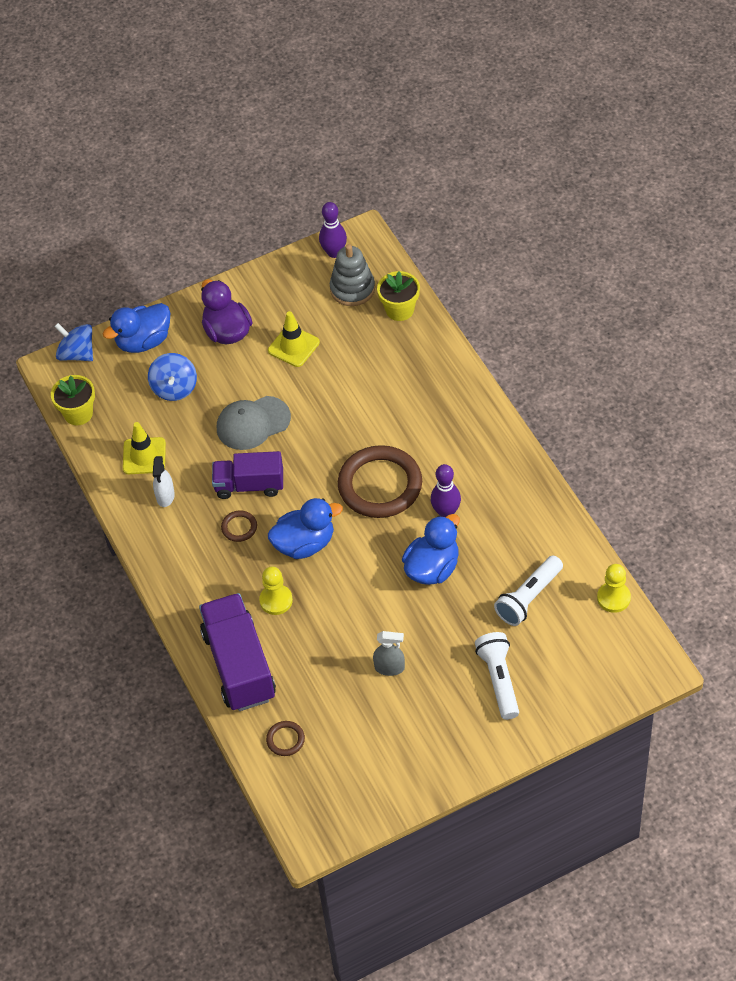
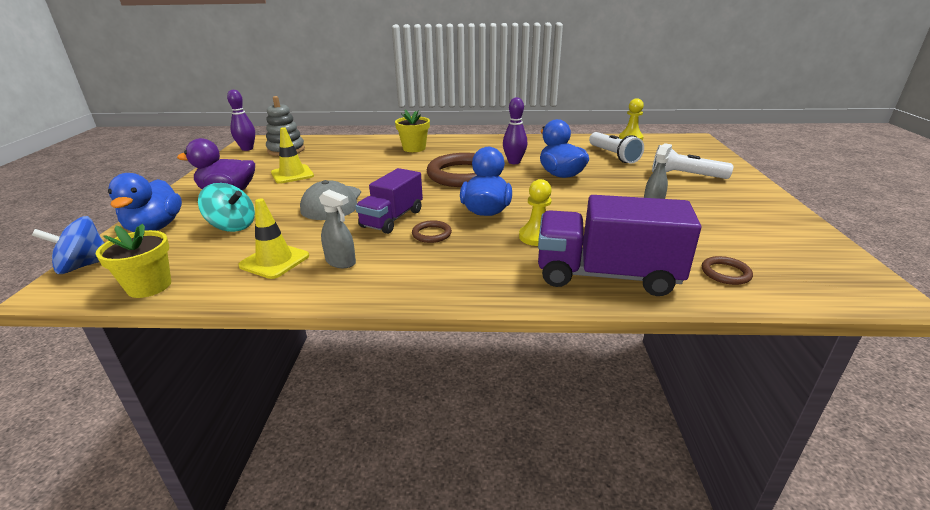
camera: 65 degrees left, 25 degrees down
blue spinning top [148,353,197,401] -> turquoise spinning top [198,183,255,232]
white spray bottle [153,456,175,507] -> grey spray bottle [319,190,356,268]
yellow flower pot [377,271,420,321] -> yellow flower pot moved to [395,110,430,152]

